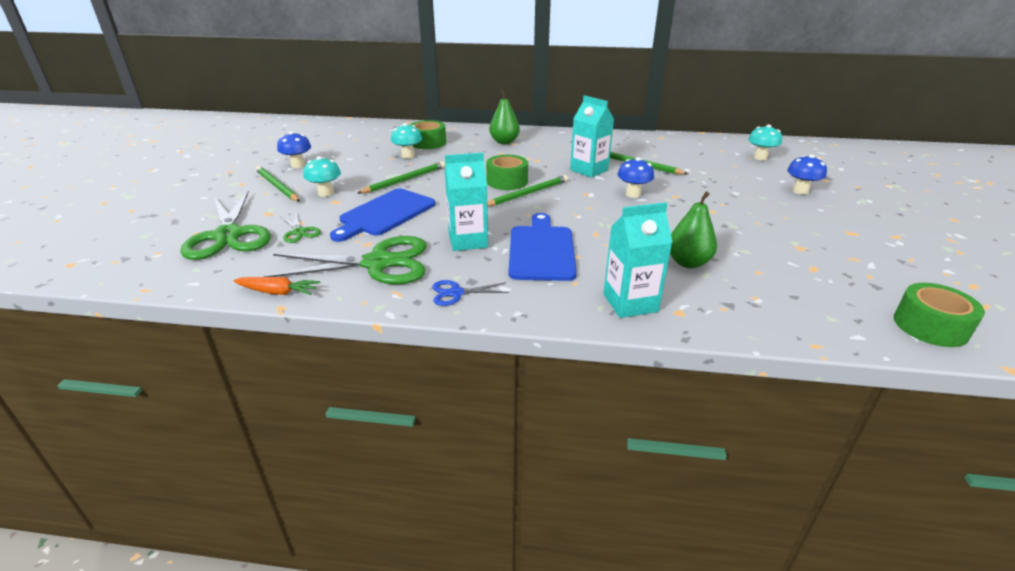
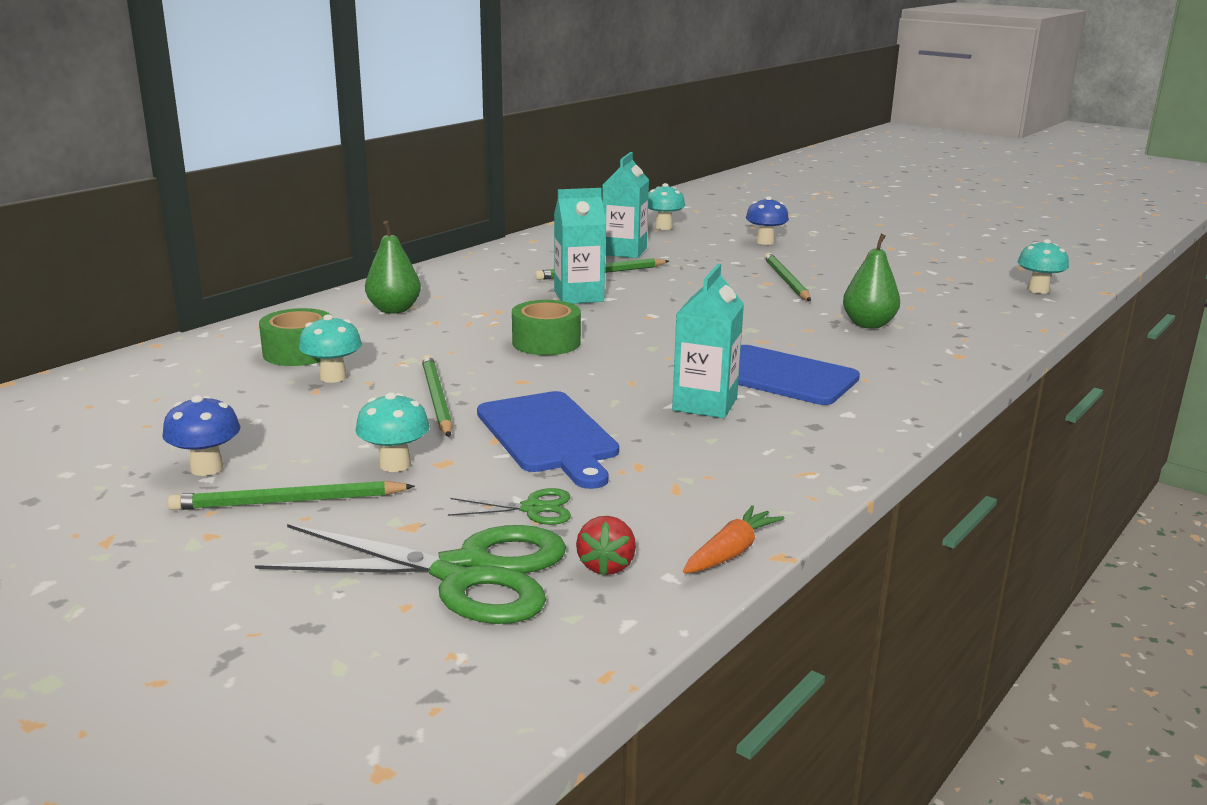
camera: 60 degrees left, 10 degrees down
green scissors [264,236,427,284] -> none
blue scissors [432,280,509,306] -> none
green pencil [487,175,568,207] -> green pencil moved to [764,253,811,301]
turquoise carton [603,202,673,318] -> turquoise carton moved to [602,152,649,258]
blue mushroom [618,157,654,198] -> none
green tape [894,283,985,347] -> turquoise mushroom [1018,239,1069,294]
none -> red strawberry [576,516,636,576]

